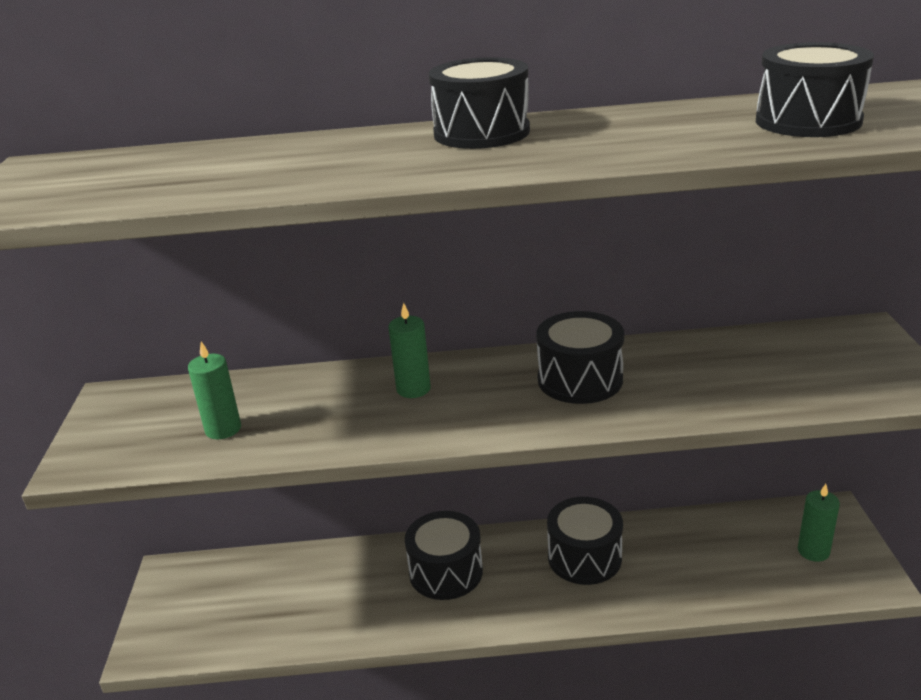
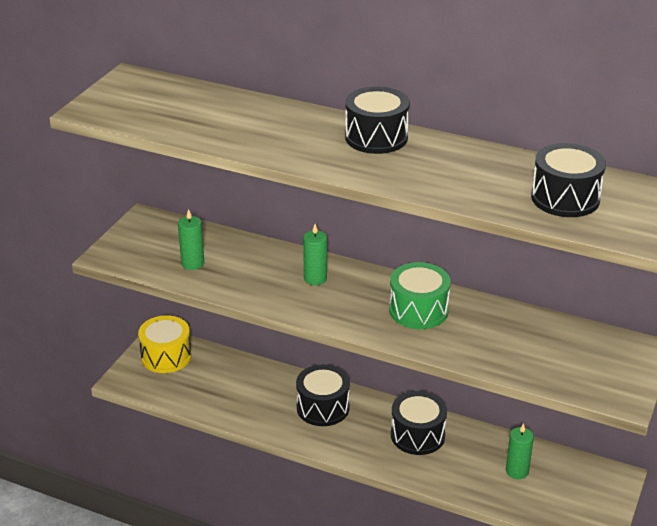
camera: 25 degrees right, 5 degrees up
black drum [536,311,624,404] -> green drum [389,262,451,329]
green candle [798,484,840,562] -> green candle moved to [506,423,534,479]
none -> yellow drum [138,315,192,373]

